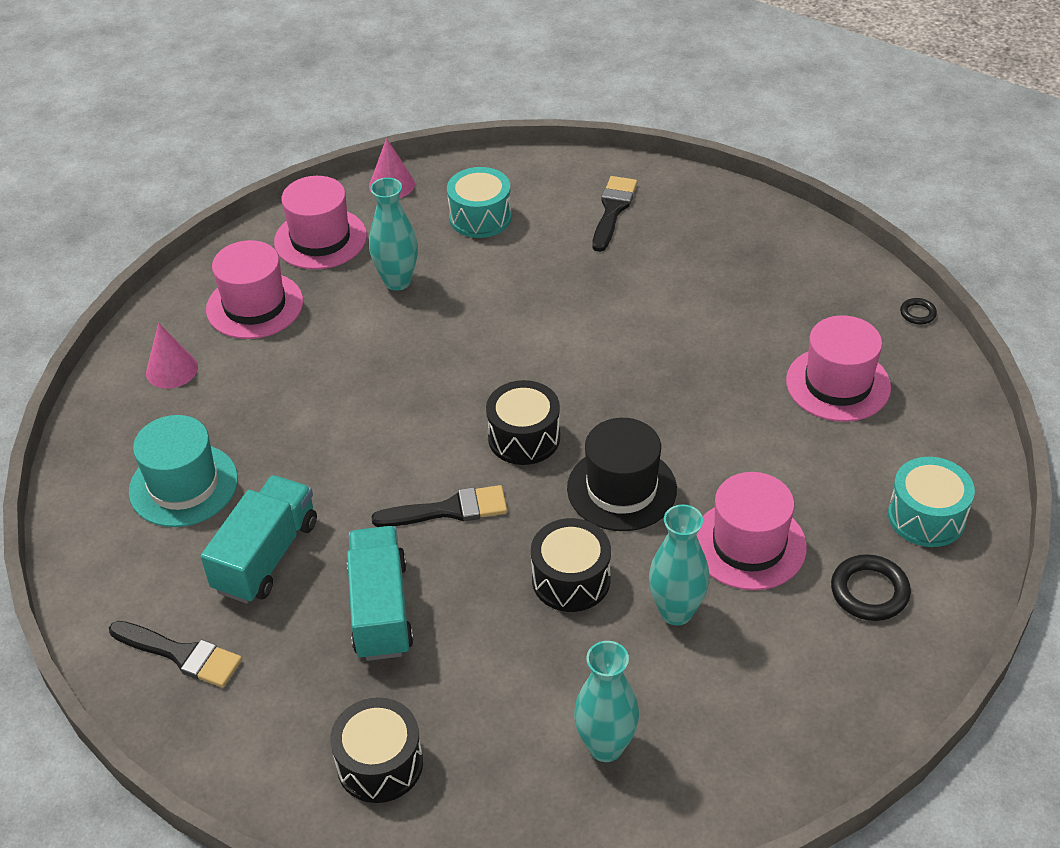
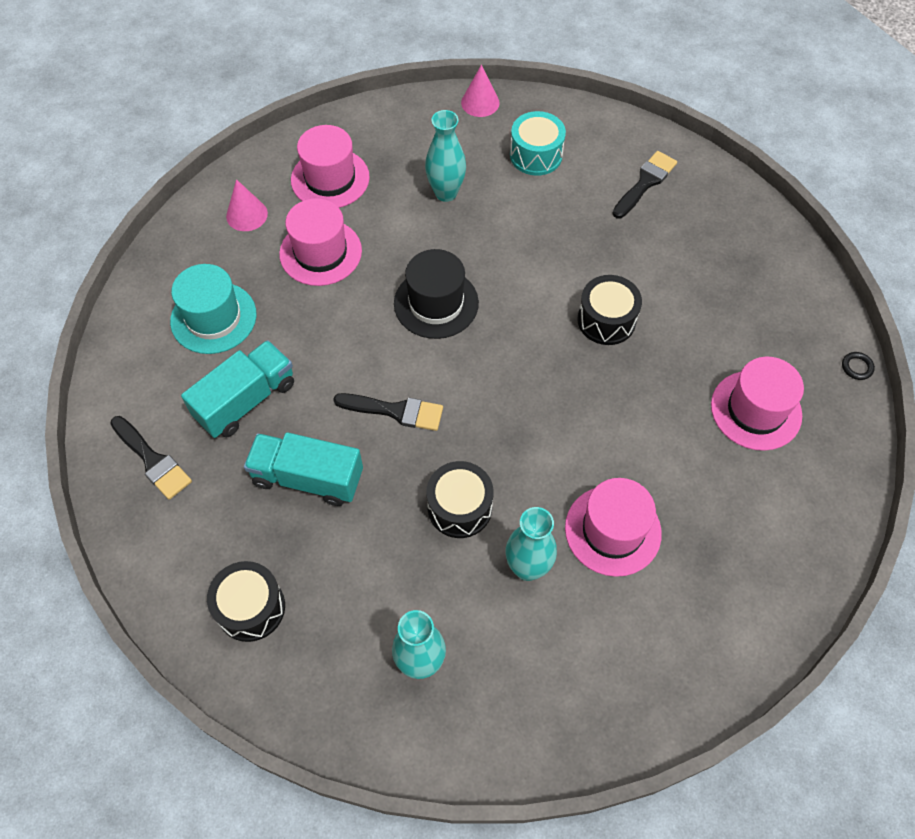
camera: 20 degrees right, 15 degrees up
pink hat [274,176,367,270] -> pink hat moved to [279,198,362,286]
turquoise truck [347,526,414,661] -> turquoise truck turned 90 degrees counterclockwise [244,432,363,506]
black drum [486,380,560,465] -> black drum moved to [577,275,642,345]
black hat [567,418,677,531] -> black hat moved to [394,249,479,339]
black ring [831,554,911,621] -> none
turquoise drum [888,457,975,547] -> none

